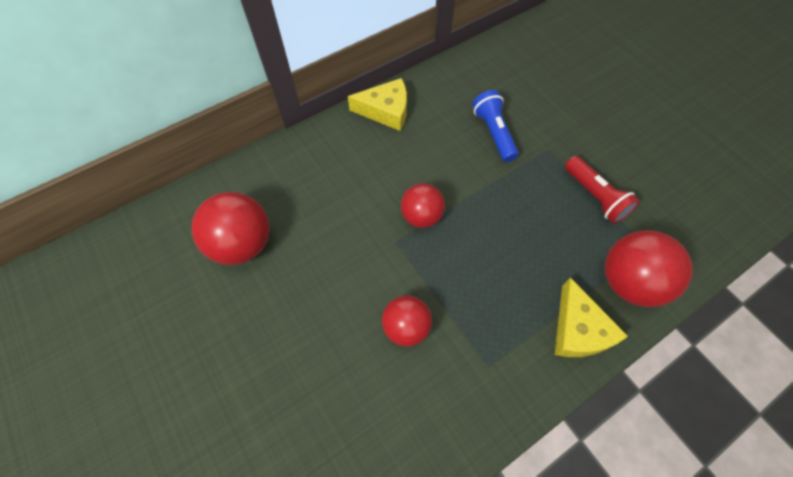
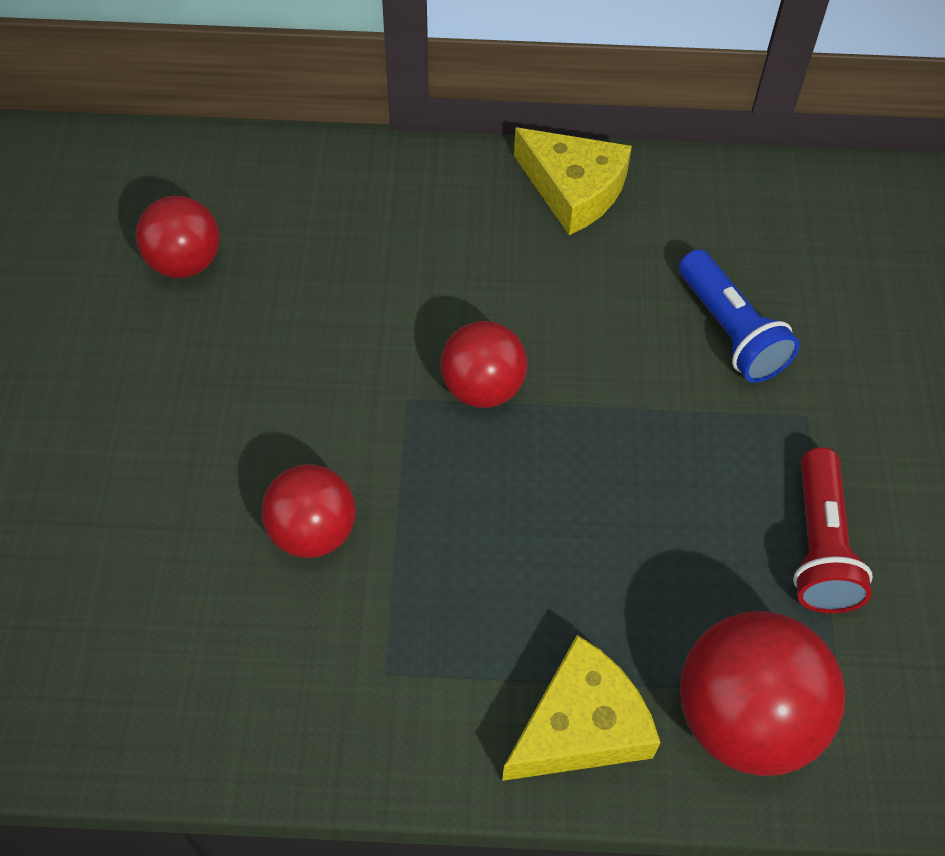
camera: 35 degrees right, 5 degrees down
red ball [192,192,270,265] -> red ball [136,196,219,278], size x0.64
blue flashlight [472,90,519,162] -> blue flashlight turned 135 degrees clockwise [679,249,800,383]
yellow cheese [555,278,628,357] -> yellow cheese turned 150 degrees counterclockwise [502,635,661,781]

